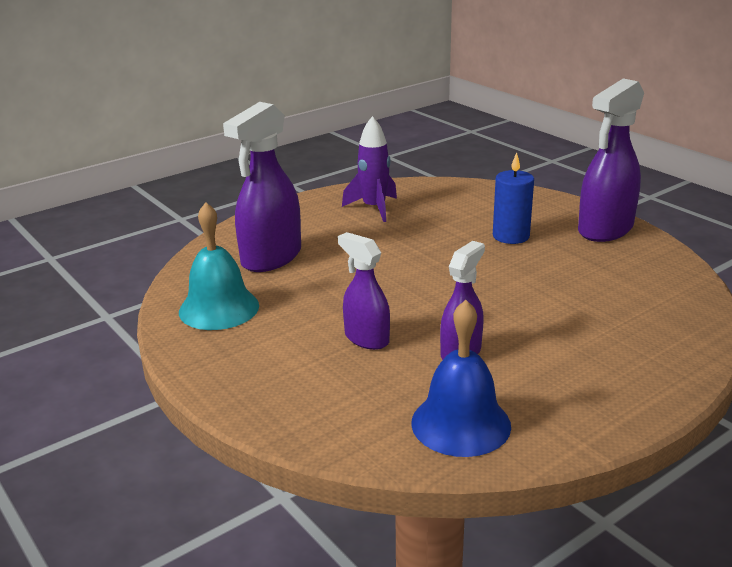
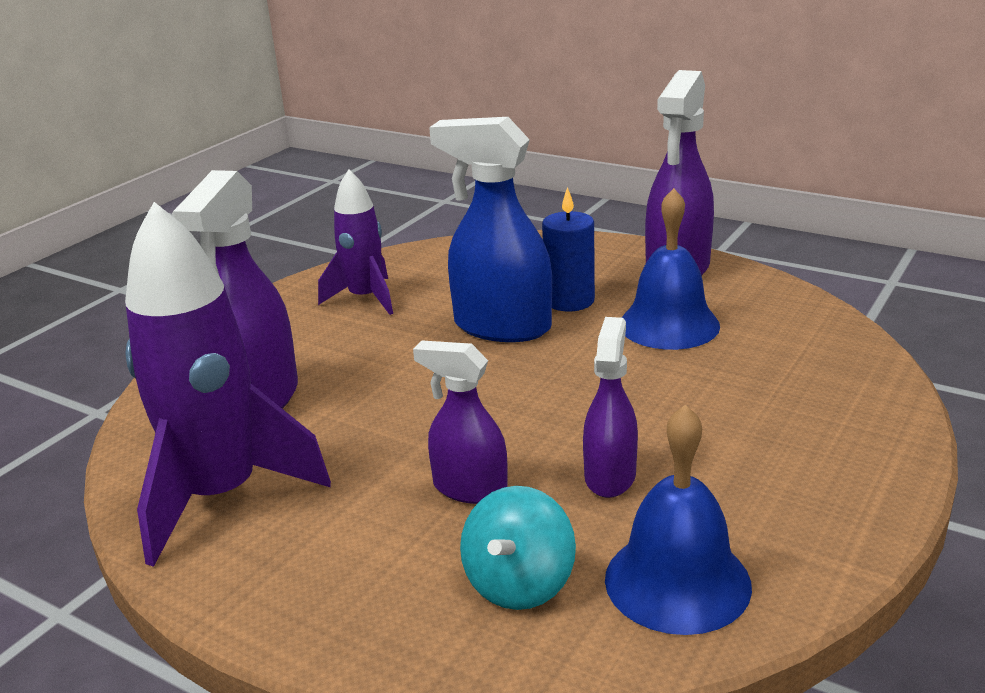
camera: 20 degrees left, 0 degrees up
turquoise bell [179,202,259,330] -> purple rocket [125,202,331,567]
none -> blue spray bottle [429,117,552,342]
none -> turquoise spinning top [460,486,576,610]
none -> blue bell [622,188,720,350]

